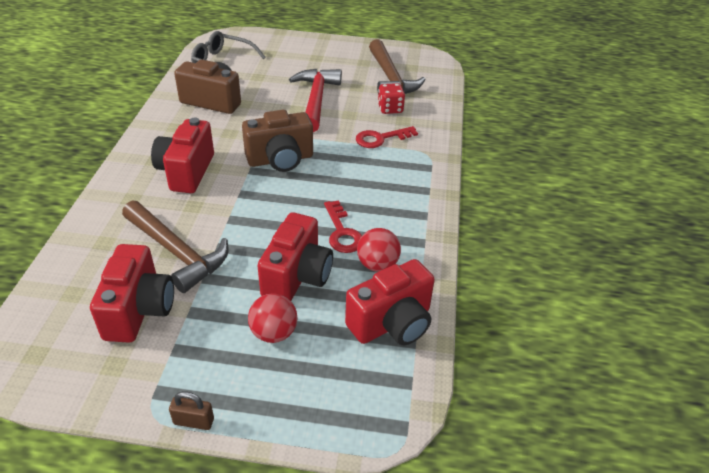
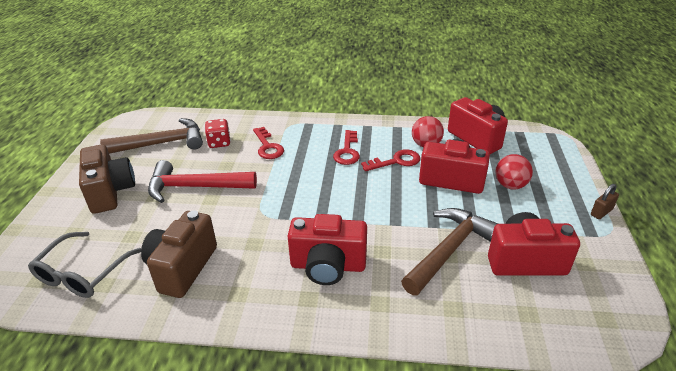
camera: 90 degrees left, 5 degrees down
brown padlock [169,391,214,430] -> brown padlock turned 45 degrees clockwise [591,184,619,219]
brown camera [242,110,313,172] -> brown camera moved to [79,144,135,214]
none -> red key [333,130,360,165]

